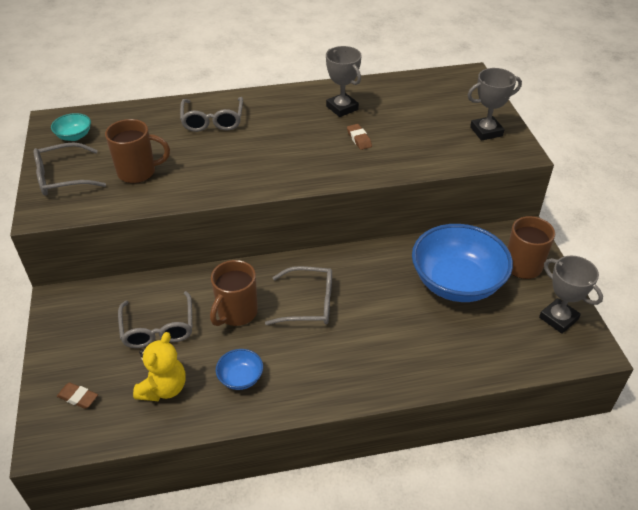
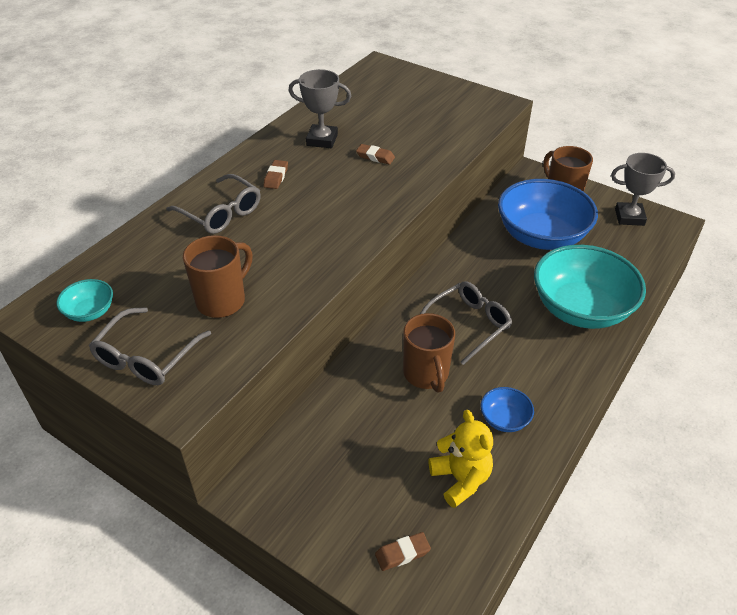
camera: 45 degrees left, 0 degrees up
grey glasses [118,291,192,348] -> none
grey trophy [468,68,522,141] -> none
none -> brown eraser [264,160,288,189]
none -> turquoise bowl [534,245,646,329]

